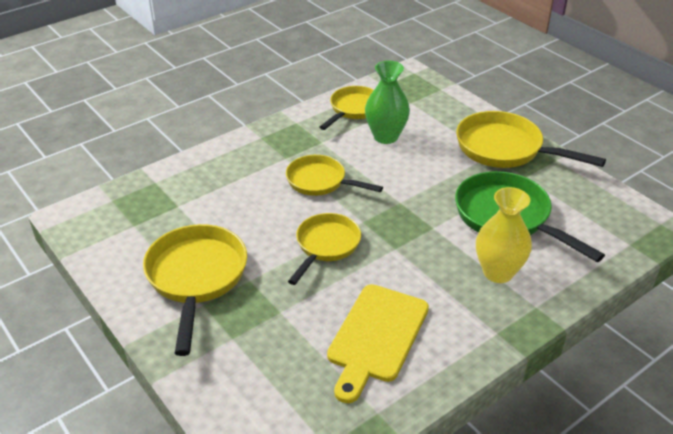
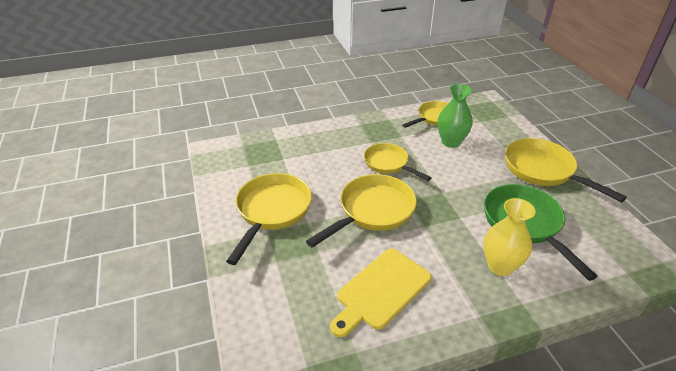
camera: 20 degrees right, 0 degrees up
yellow pan [288,213,361,285] -> yellow pan [306,174,417,248], size x1.52

